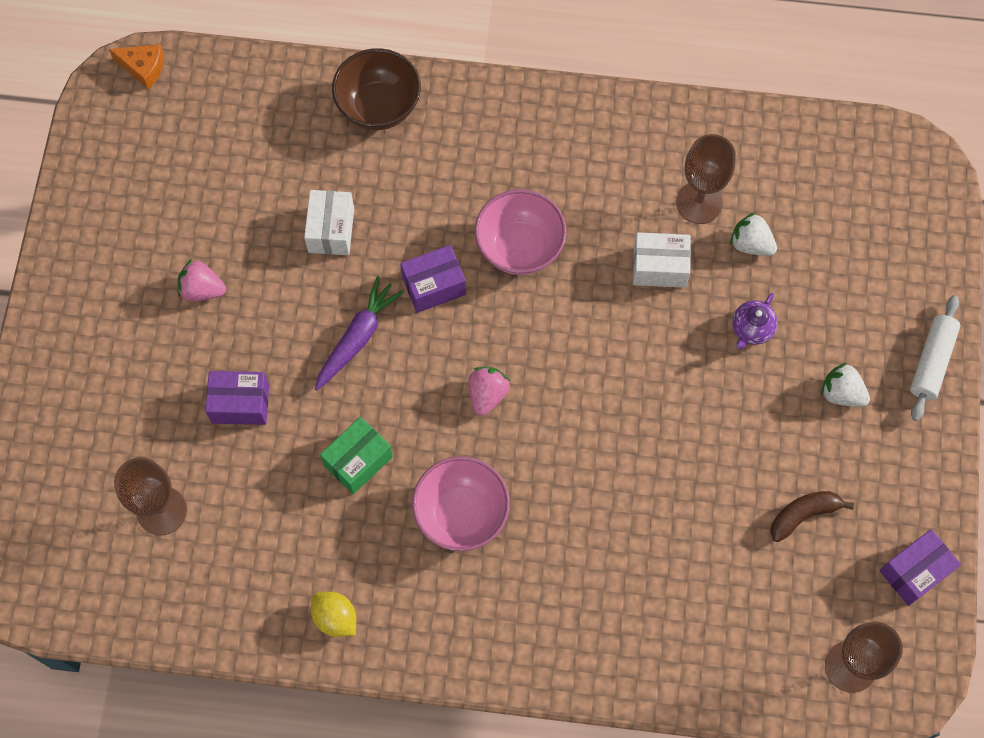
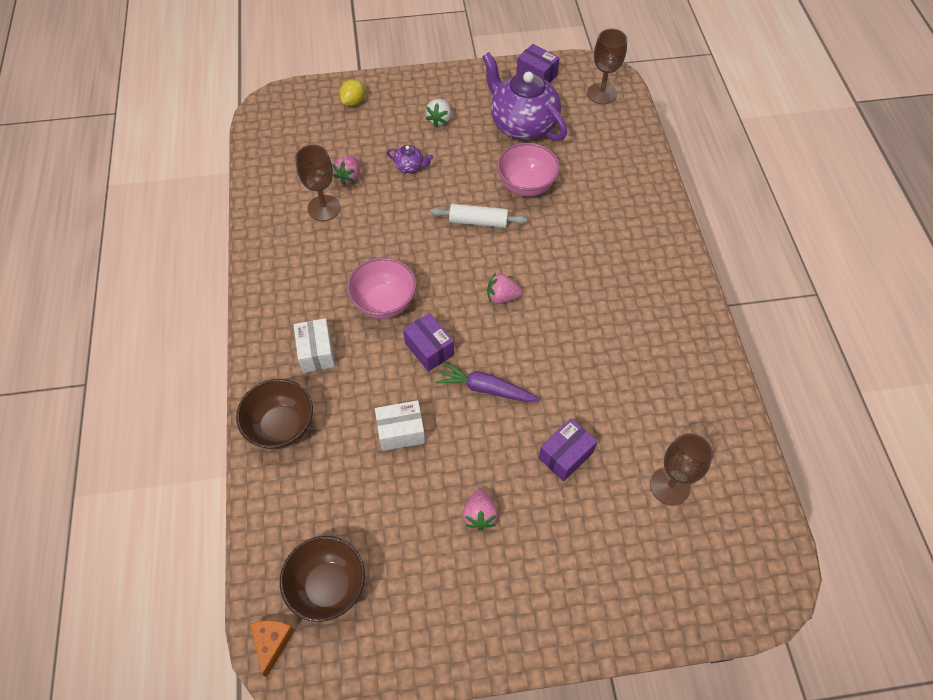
camera: 105 degrees left, 10 degrees down
purple box [205,371,269,425] -> purple box turned 60 degrees clockwise [539,418,597,481]
yellow lemon [311,592,356,637] -> yellow lemon moved to [339,79,365,106]
green box [320,417,393,494] -> none
pink bowl [412,456,510,551] -> pink bowl moved to [497,143,560,197]
white box [633,232,691,288] -> white box moved to [294,318,335,373]
white strawberry [730,212,777,256] -> pink strawberry [332,156,360,185]
brown banana [770,491,854,542] -> purple teapot [482,52,567,141]
white rolling pin [910,295,960,421] -> white rolling pin moved to [431,204,527,228]
none -> brown bowl [280,536,365,622]

